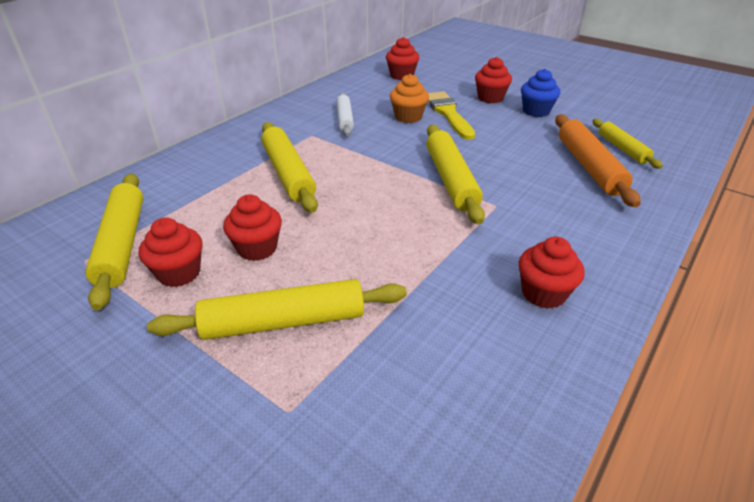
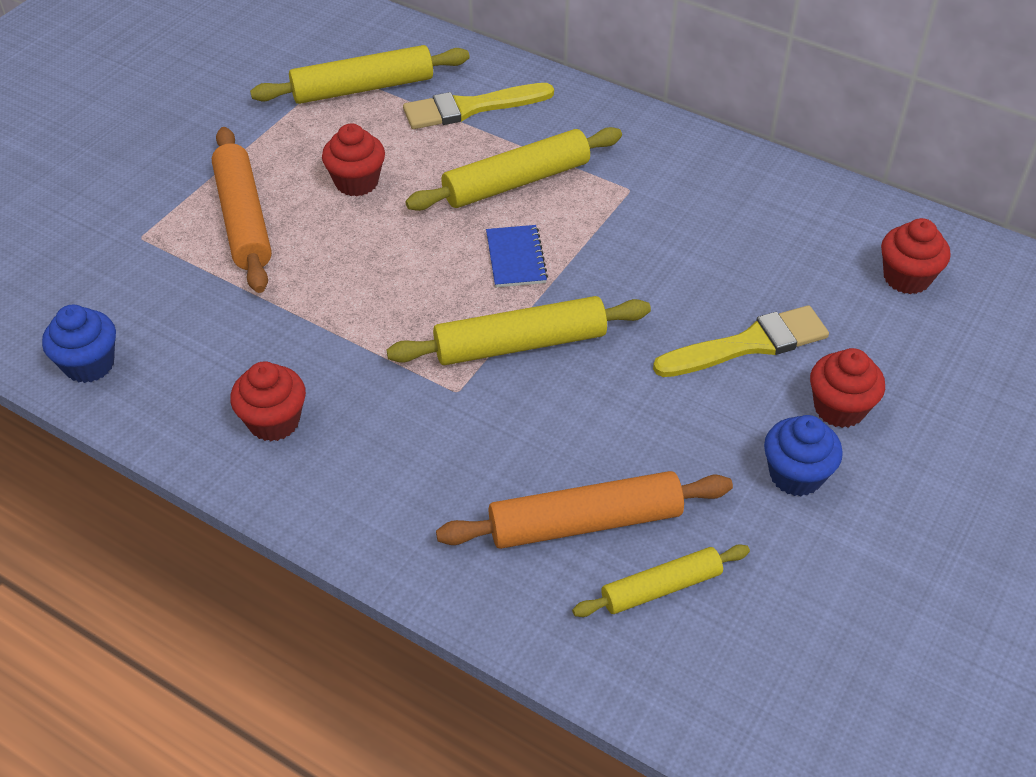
camera: 85 degrees right, 10 degrees up
red cupcake [139,218,202,287] -> none
yellow rolling pin [147,279,407,340] -> orange rolling pin [212,127,272,293]
white rolling pin [336,92,354,136] -> none
orange cupcake [390,74,429,123] -> none
none -> blue cupcake [42,305,116,383]
none -> yellow brush [403,83,554,129]
none -> blue notebook [486,225,548,287]

